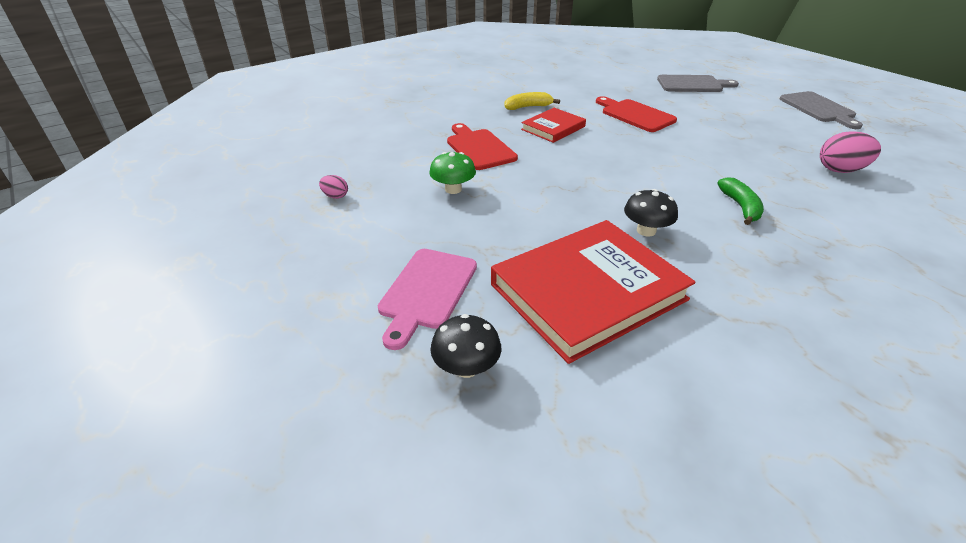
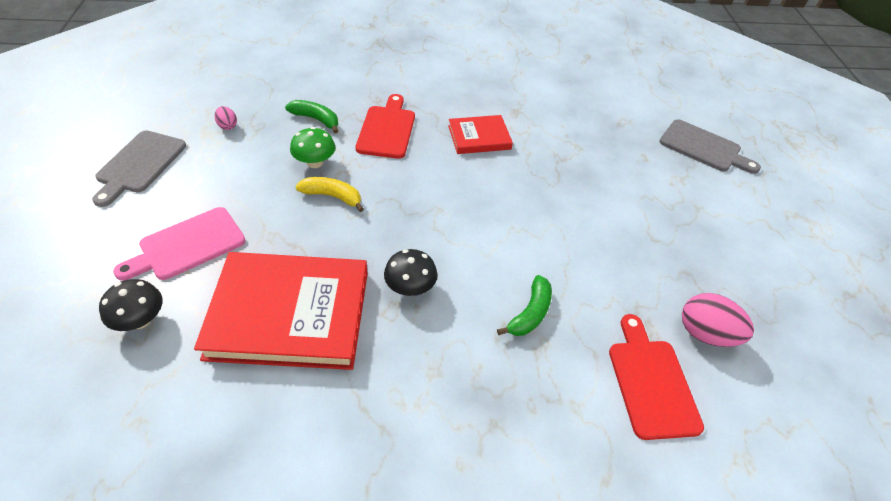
camera: 30 degrees right, 10 degrees up
yellow banana [504,92,560,110] -> yellow banana moved to [295,177,364,212]
red cutting board [596,96,677,132] -> red cutting board moved to [609,314,704,440]
grey cutting board [780,91,863,129] -> grey cutting board moved to [92,131,186,207]
none -> green banana [285,100,338,133]

